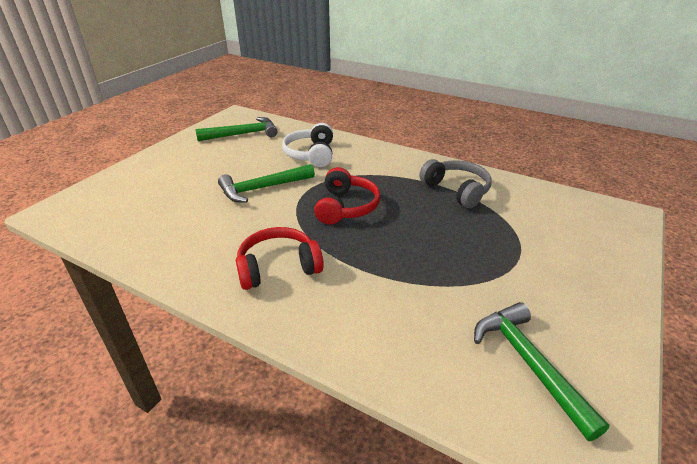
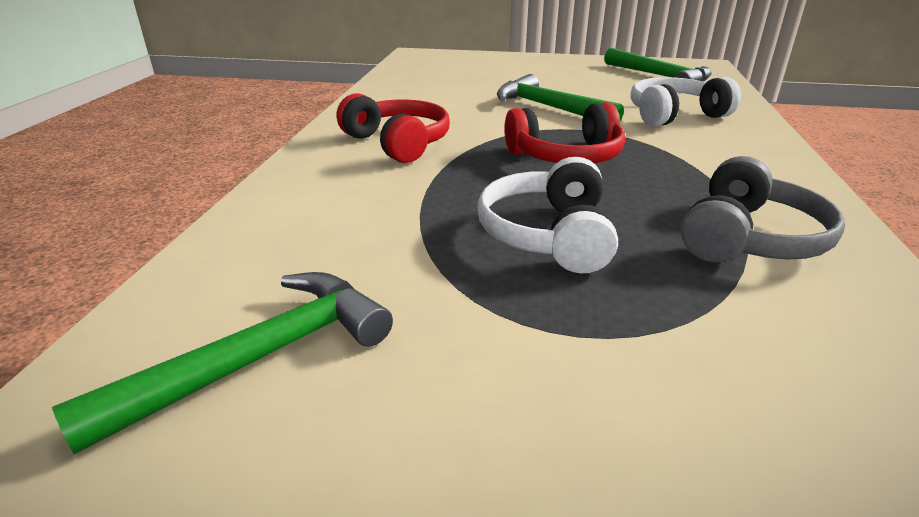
camera: 70 degrees right, 5 degrees down
none -> white headphones [477,157,618,273]

